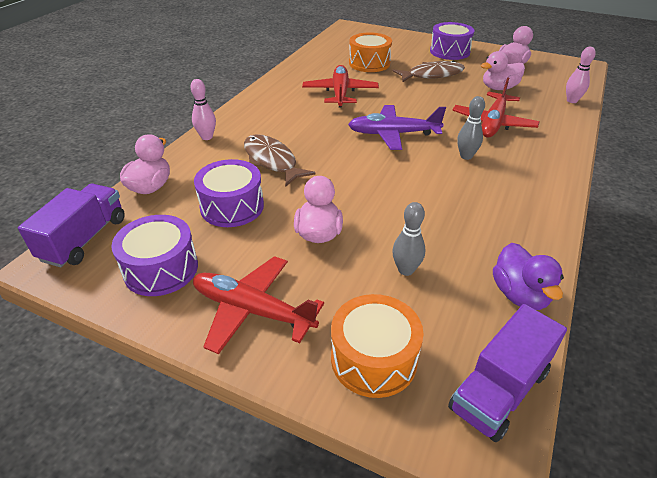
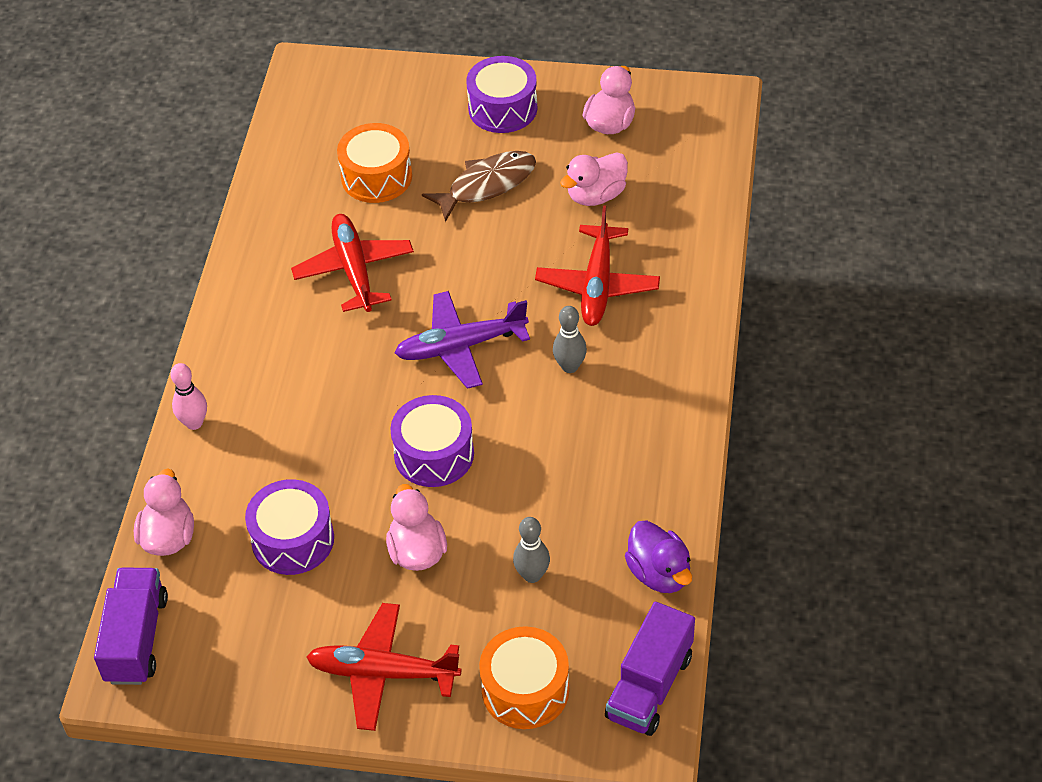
camera: 15 degrees left, 10 degrees up
purple drum [111,215,198,296] -> purple drum moved to [390,395,474,487]
brown fish [244,134,316,187] -> none
pink bowling pin [566,47,596,103] -> none

